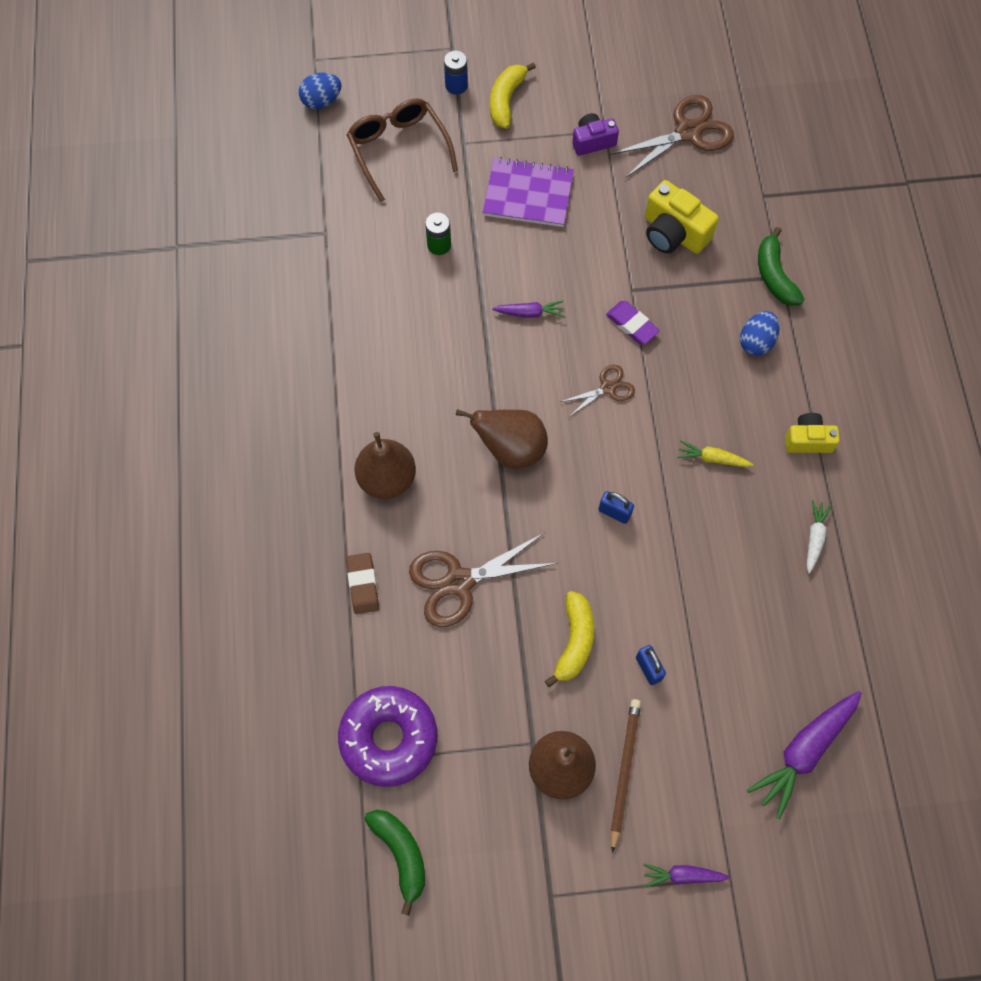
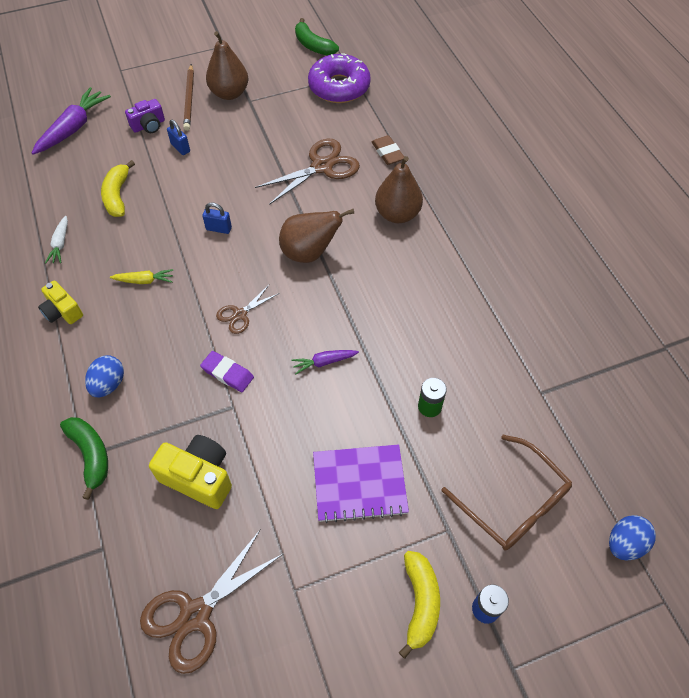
camera: 165 degrees right, 10 degrees down
yellow banana [545,591,594,688] -> yellow banana moved to [101,160,135,217]
purple camera [572,113,619,156] -> purple camera moved to [125,99,165,133]
purple carrot [643,864,730,887] -> none
yellow camera [785,413,840,453] -> yellow camera turned 60 degrees clockwise [38,281,83,324]

